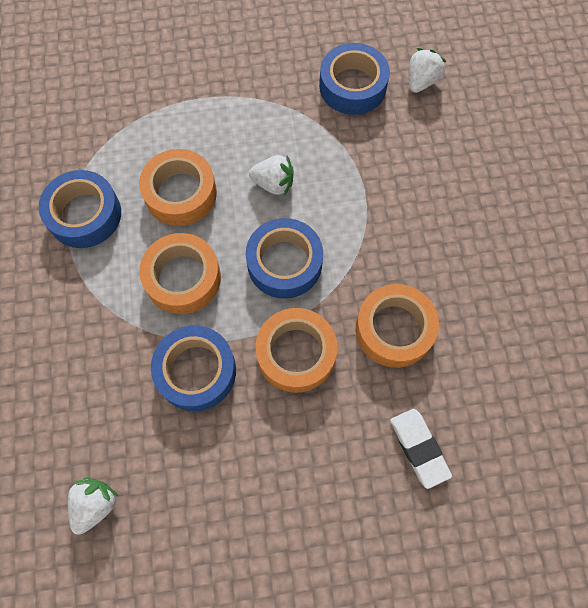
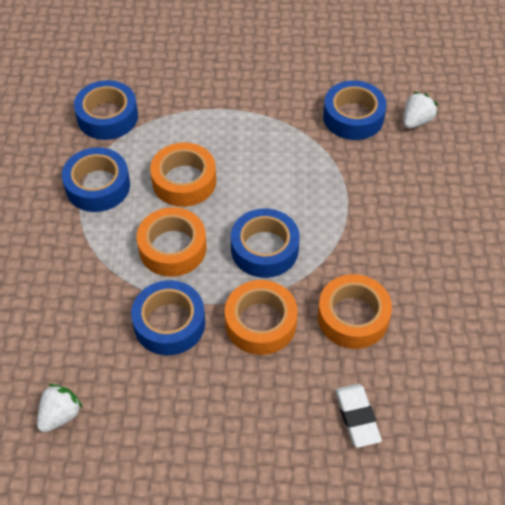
camera: 10 degrees right, 15 degrees down
white strawberry [249,155,294,196] -> none
none -> blue tape [74,80,138,140]

